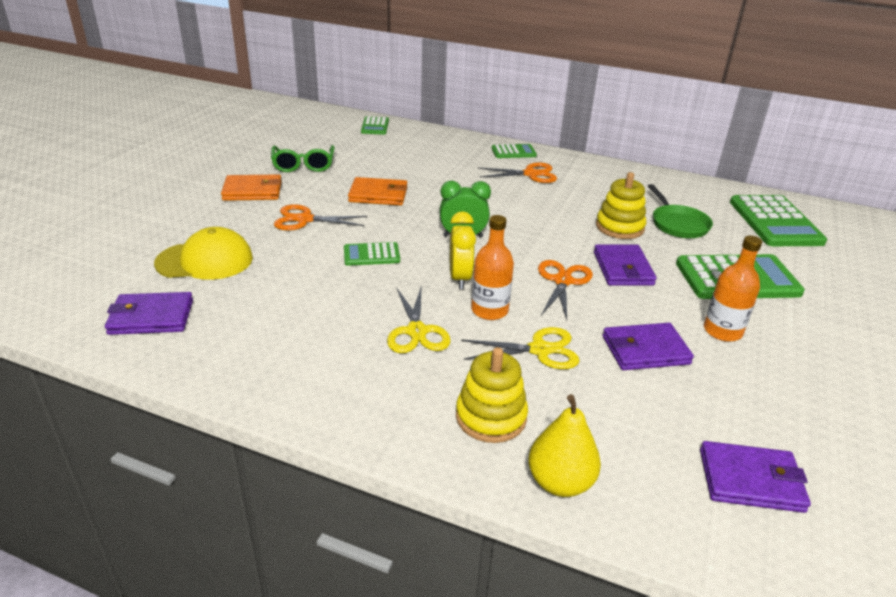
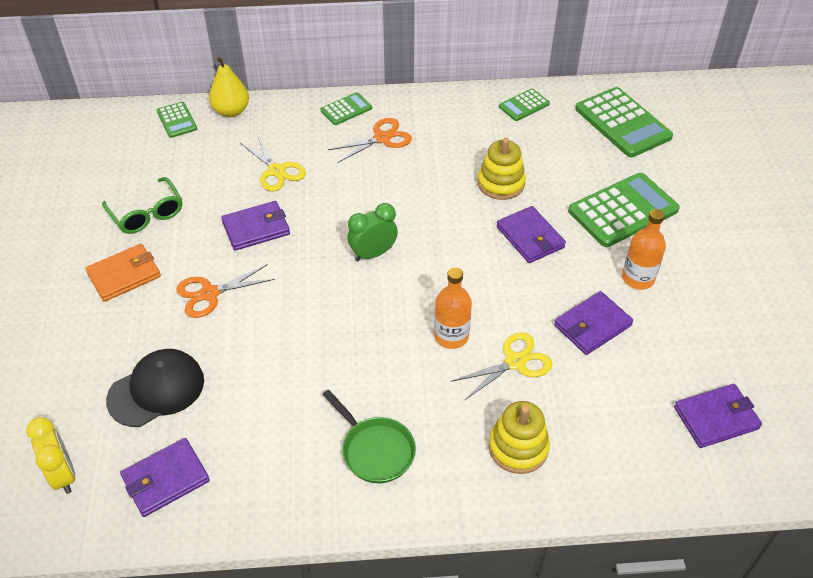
camera: 25 degrees left, 15 degrees up
yellow cap [154,227,253,280] -> black cap [106,349,204,427]
green calculator [344,242,400,266] -> green calculator moved to [499,89,550,121]
orange wallet [348,177,407,205] -> purple wallet [221,201,290,251]
yellow scissors [387,285,451,353] -> yellow scissors moved to [240,134,306,191]
yellow clock [450,211,476,289] -> yellow clock moved to [26,417,75,494]
yellow pear [528,394,601,497] -> yellow pear moved to [209,57,249,117]
orange scissors [538,260,593,320] -> none
green pan [648,184,713,238] -> green pan moved to [322,389,416,483]

